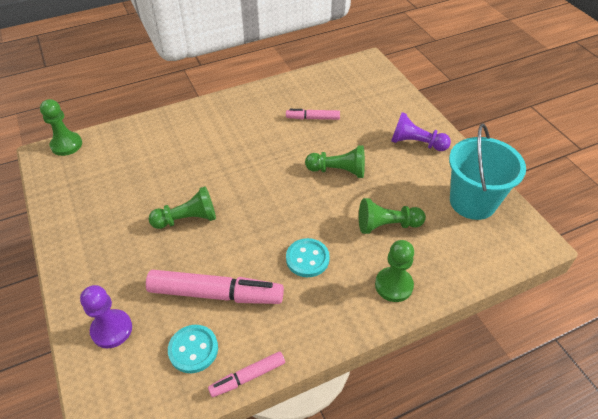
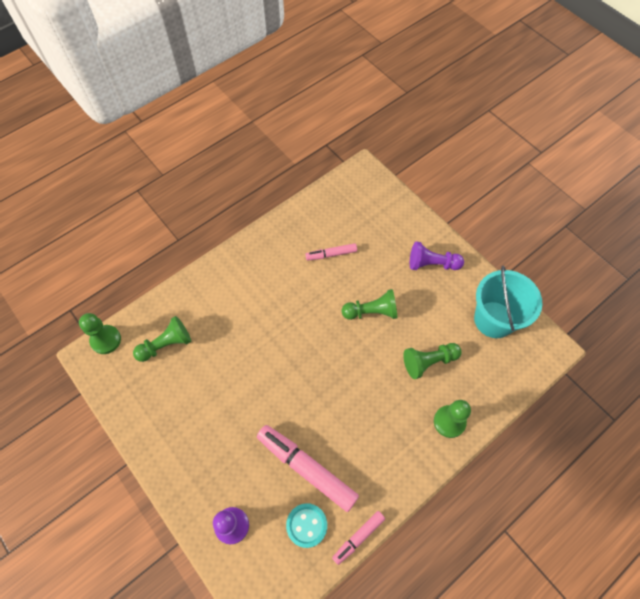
camera: 15 degrees left, 15 degrees up
pink marker [146,270,284,304] -> pink marker turned 135 degrees counterclockwise [257,425,359,512]
green pawn [149,186,216,229] -> green pawn moved to [133,316,191,362]
turquoise button [286,238,330,277] -> none

